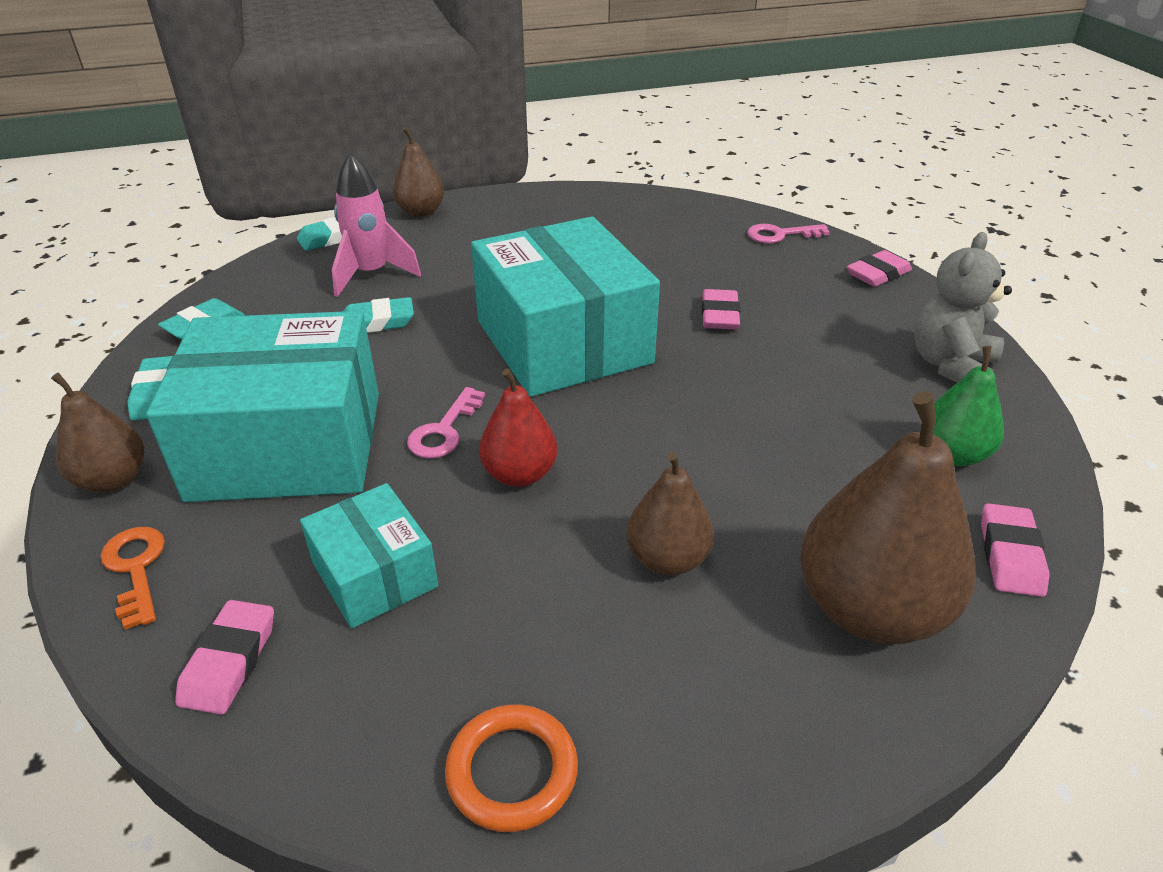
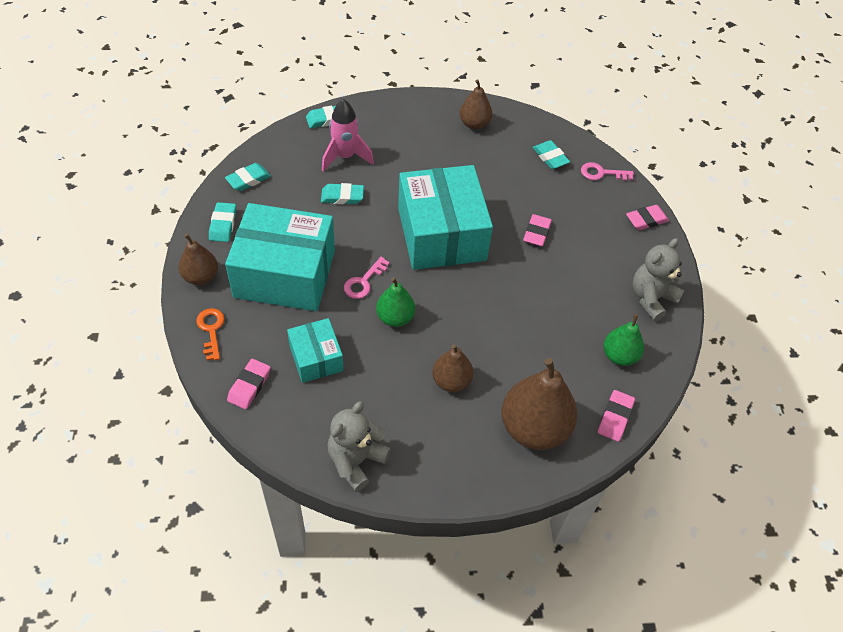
camera: 10 degrees right, 15 degrees up
brown pear [392,127,444,217] -> brown pear moved to [460,79,492,129]
orange ring [445,704,578,832] -> grey teddy bear [328,401,391,492]
red pear [479,369,557,487] -> green pear [376,277,415,327]
none -> turquoise eraser [533,140,570,169]

